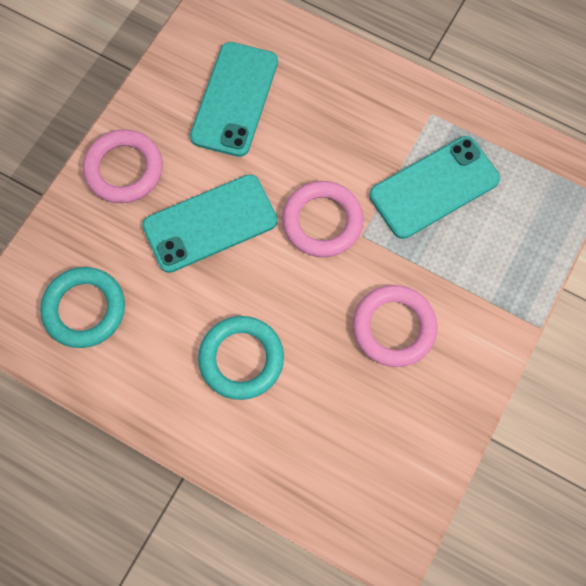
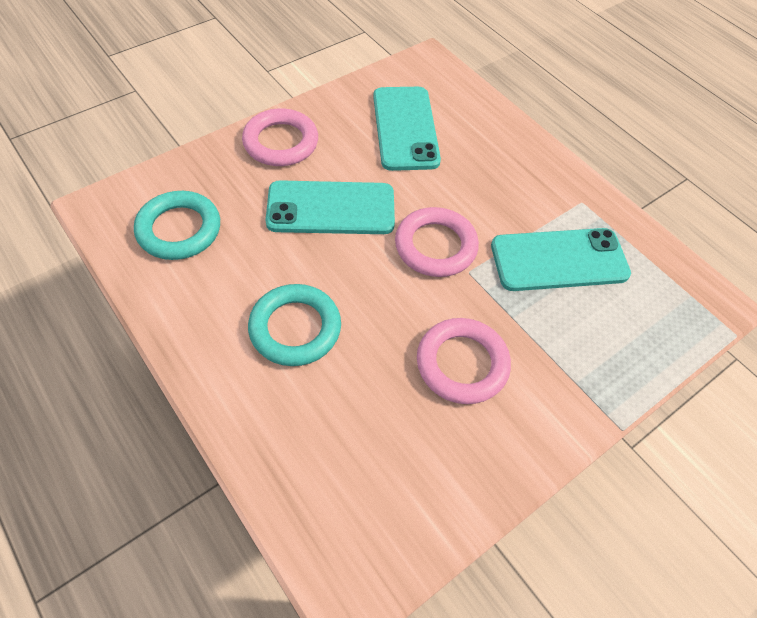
camera: 20 degrees right, 15 degrees down
turquoise phone [190,42,278,157] -> turquoise phone turned 45 degrees counterclockwise [373,87,441,171]

